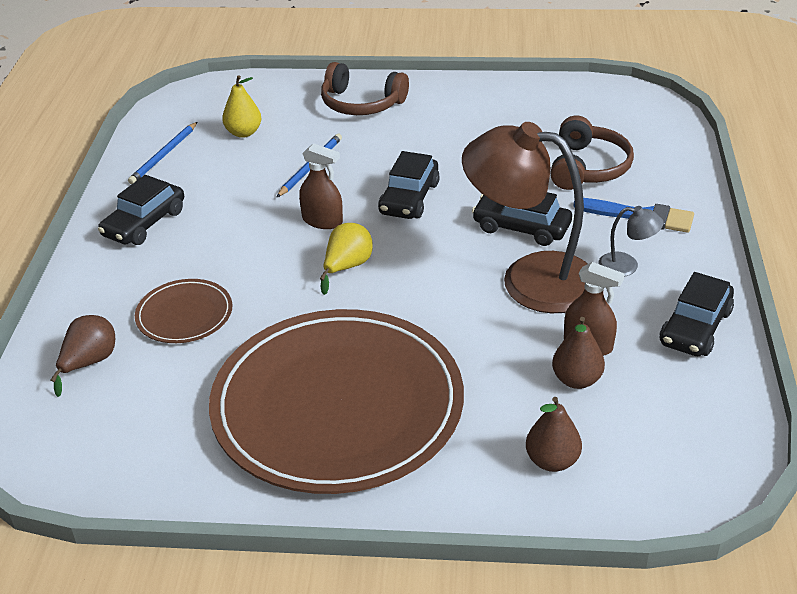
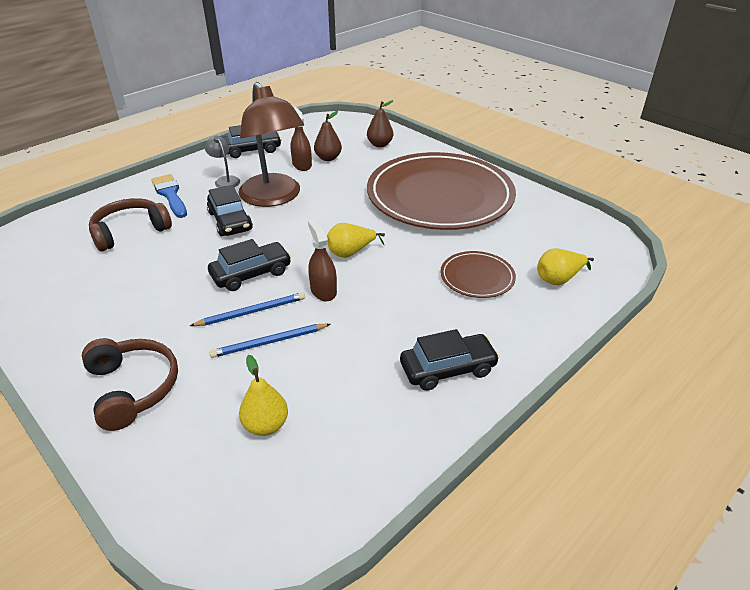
camera: 140 degrees left, 0 degrees up
brown pear [50,315,115,397] -> yellow pear [537,248,594,285]
blue pencil [128,122,197,184] -> blue pencil moved to [190,292,305,326]

